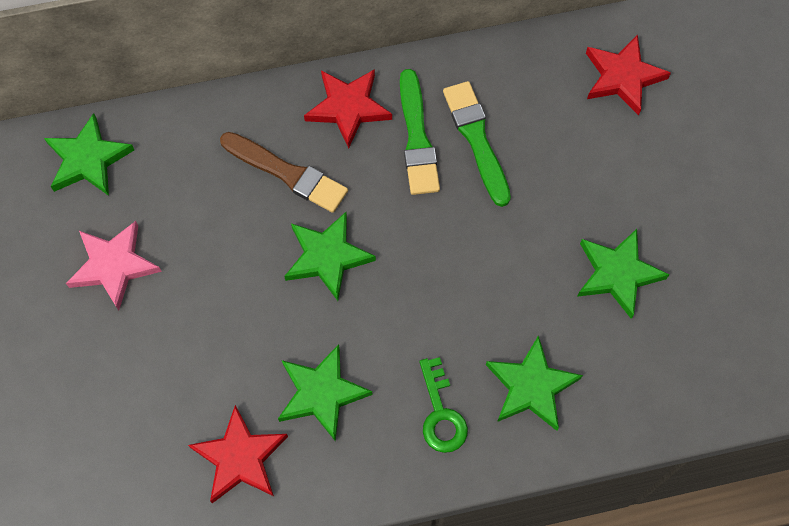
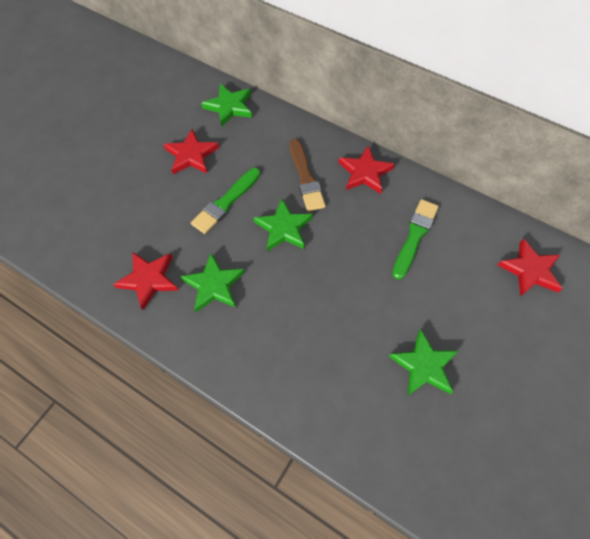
camera: 45 degrees right, 5 degrees down
pink star [66,221,162,310] -> red star [163,129,219,174]
green brush [400,69,440,195] -> green brush moved to [191,168,260,234]
green key [419,357,468,453] -> none
green star [486,335,583,431] -> none

